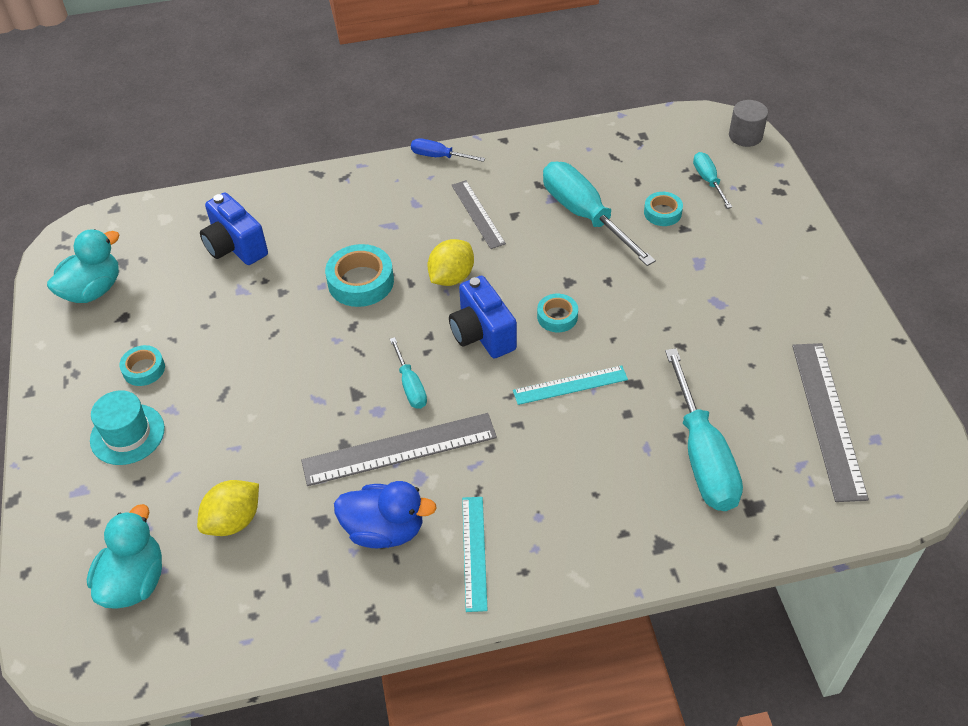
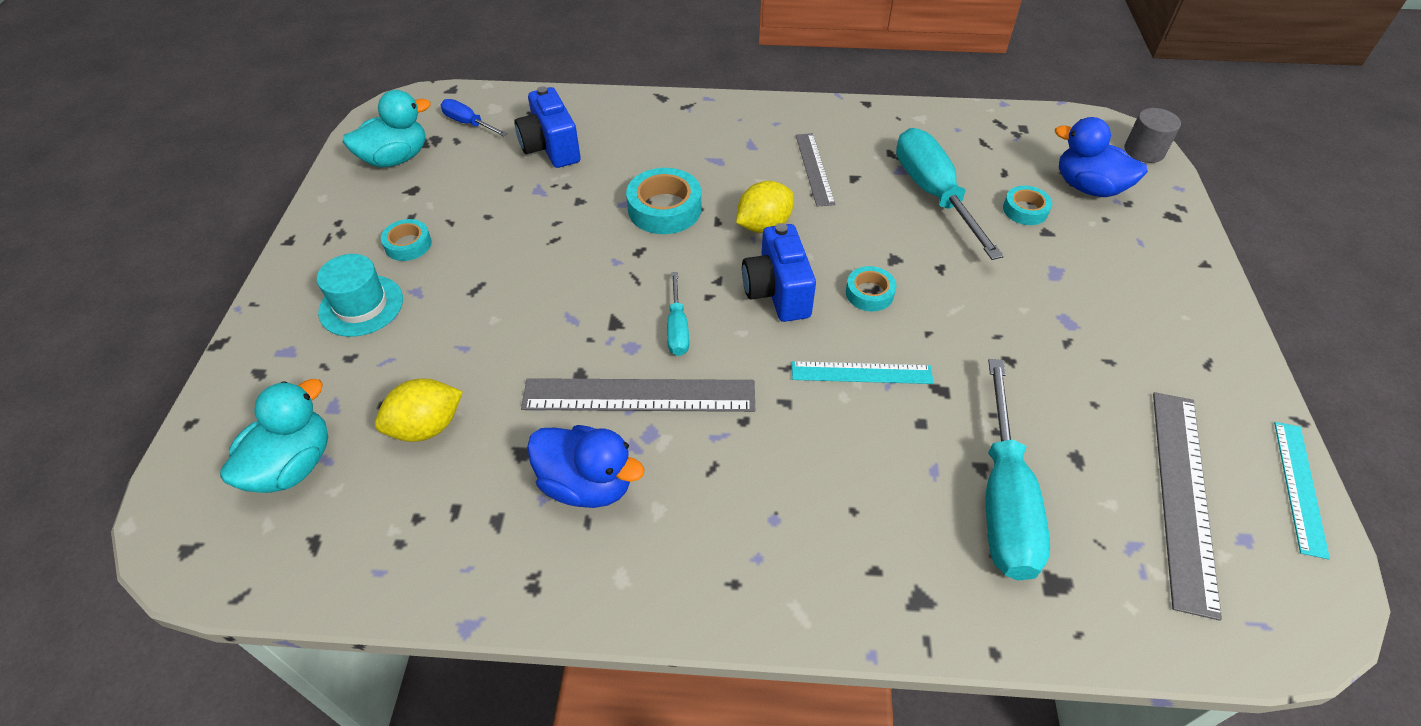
camera: 15 degrees right, 0 degrees up
blue screwdriver [411,138,485,162] -> blue screwdriver moved to [441,99,507,137]
turquoise ruler [462,497,488,612] -> turquoise ruler moved to [1274,422,1330,560]
turquoise screwdriver [693,152,732,208] -> blue duck [1055,117,1148,197]

